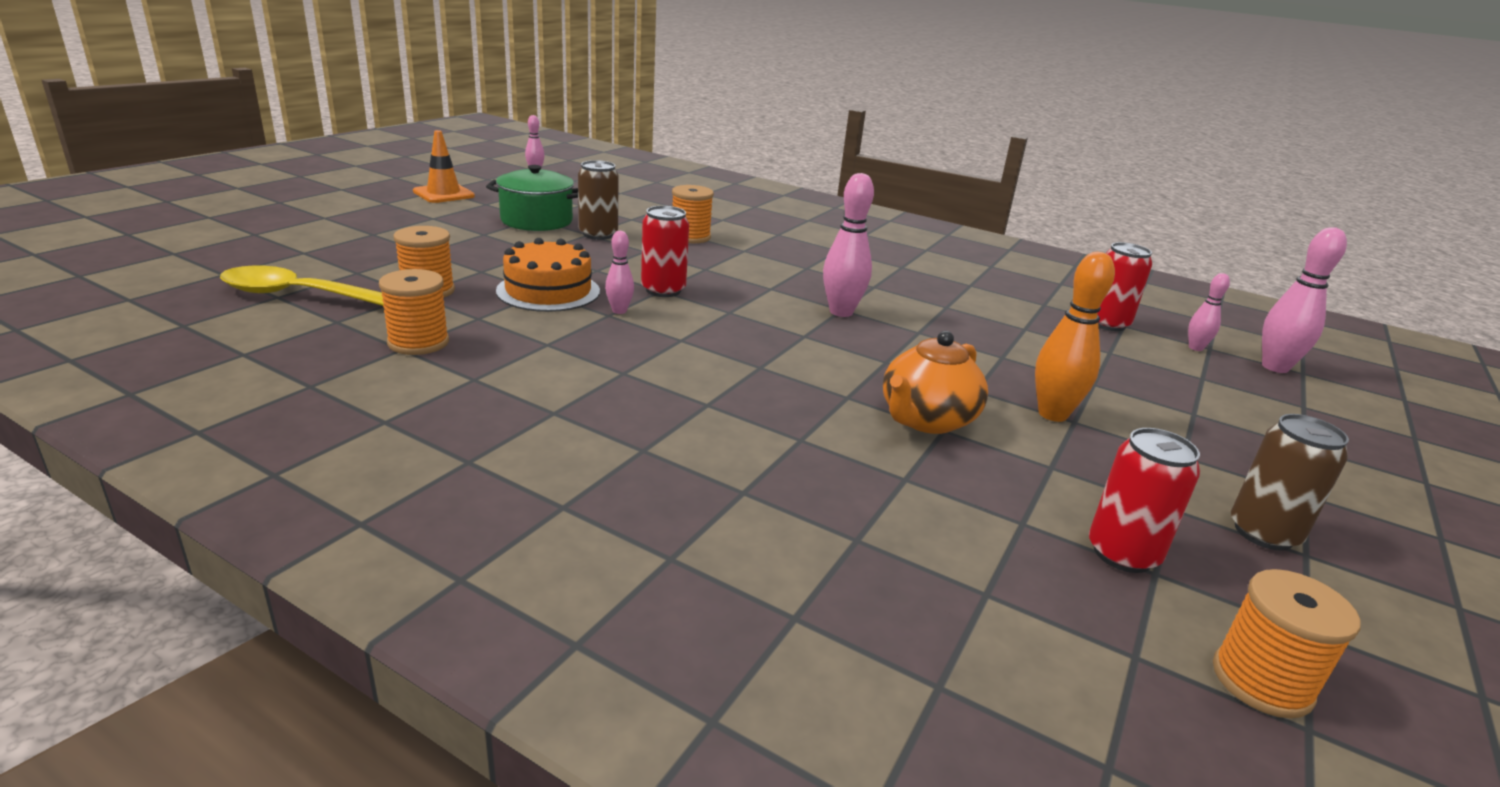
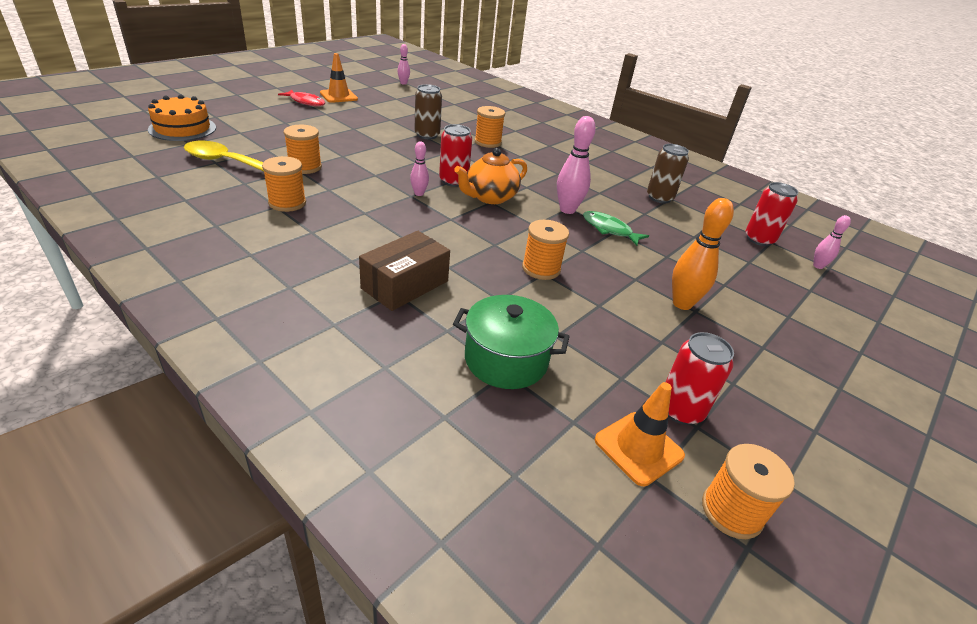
camera: 10 degrees right, 10 degrees up
green pot [486,165,578,231] -> green pot moved to [453,295,570,389]
orange cake [496,238,600,312] -> orange cake moved to [148,95,216,141]
orange teapot [883,331,988,434] -> orange teapot moved to [454,148,527,204]
brown can [1231,414,1349,551] -> brown can moved to [647,144,689,203]
pink bowling pin [1262,227,1347,373] -> none
none -> red fish [278,90,325,106]
none -> brown box [359,231,450,311]
none -> orange spool [522,220,569,280]
none -> green fish [583,211,649,246]
none -> orange traffic cone [595,382,685,486]

